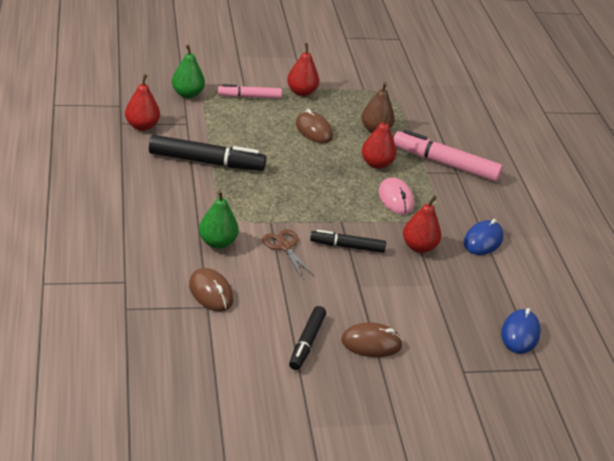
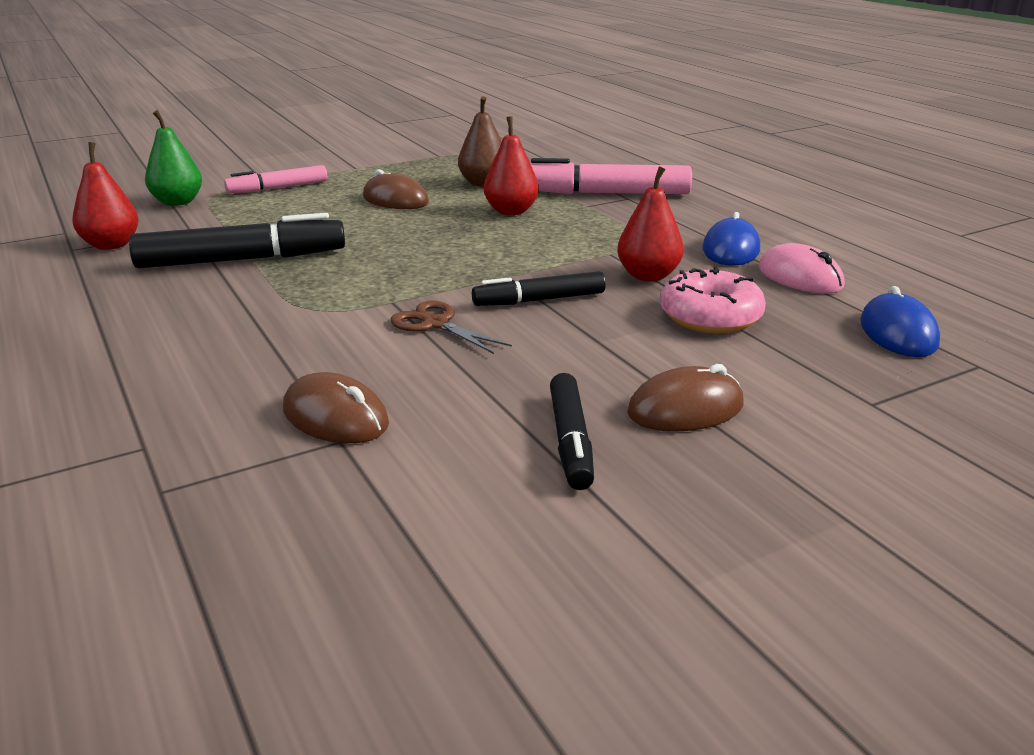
camera: 15 degrees left, 10 degrees down
green pear [199,190,239,249] -> none
red pear [287,43,319,96] -> none
pink mouse [378,178,414,215] -> pink mouse moved to [758,243,844,294]
none -> pink donut [660,267,766,333]

